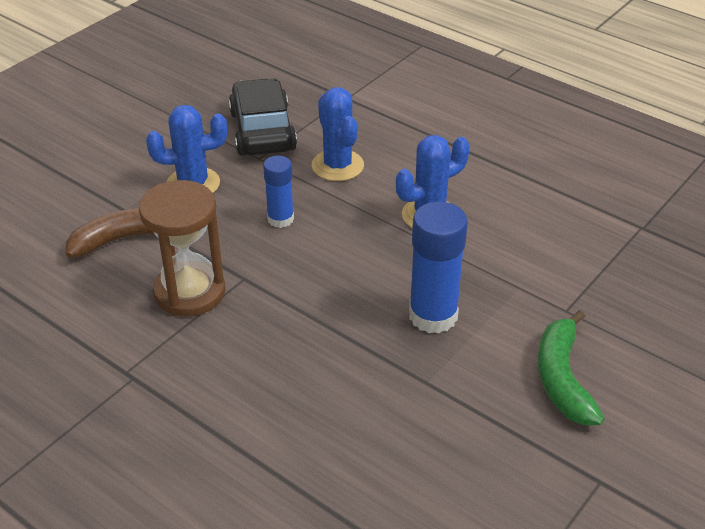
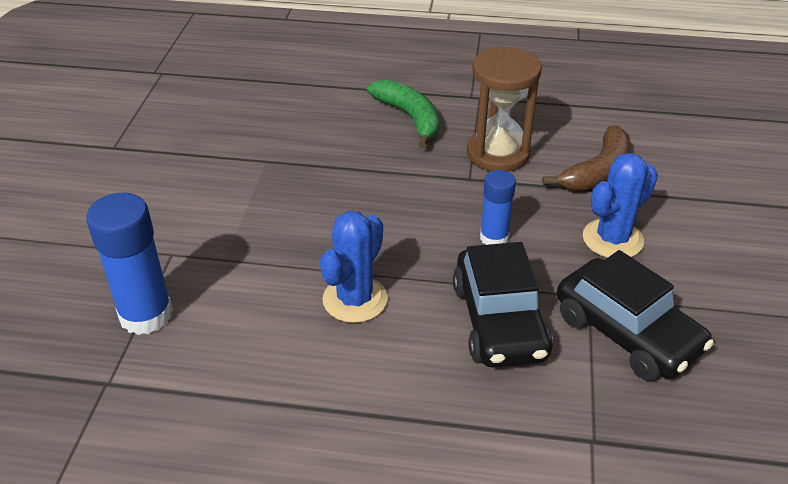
camera: 150 degrees right, 0 degrees up
blue cactus [312,87,364,181] -> black car [453,242,553,368]
blue glue stick [409,202,468,334] -> blue glue stick moved to [86,193,173,335]
green banana [538,310,604,425] -> green banana moved to [367,79,440,148]

